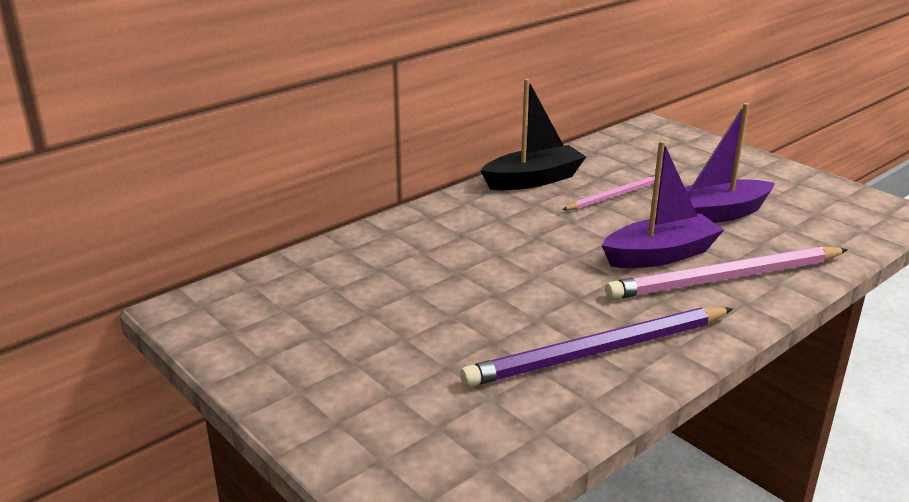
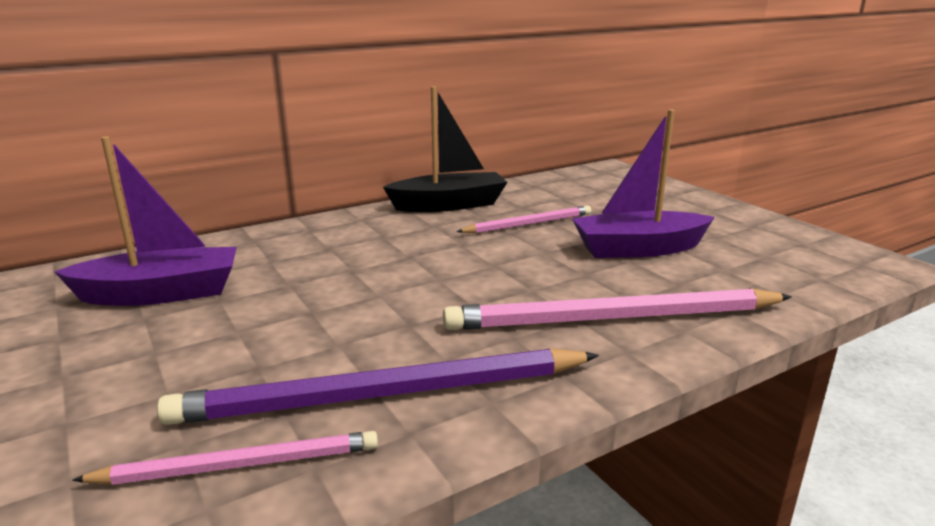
camera: 10 degrees right, 5 degrees down
purple boat [602,141,724,268] -> purple boat moved to [54,137,237,306]
none -> pink pencil [72,431,378,485]

